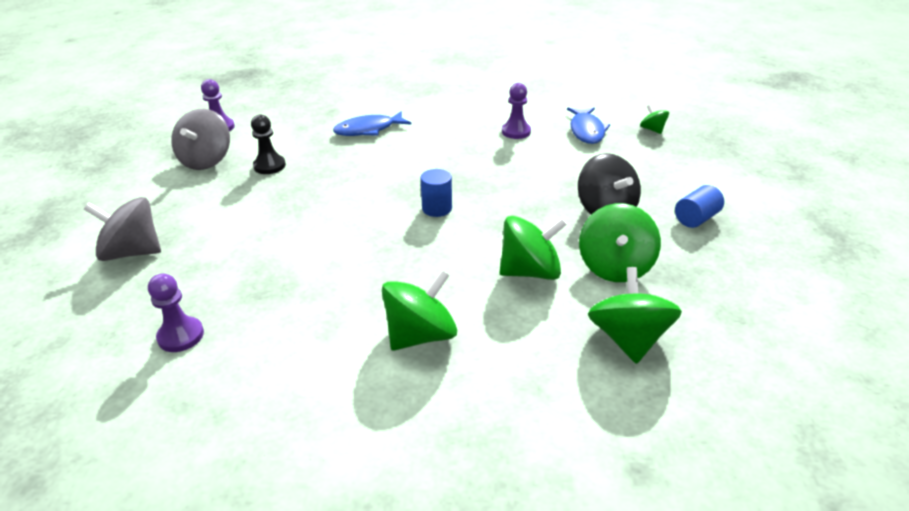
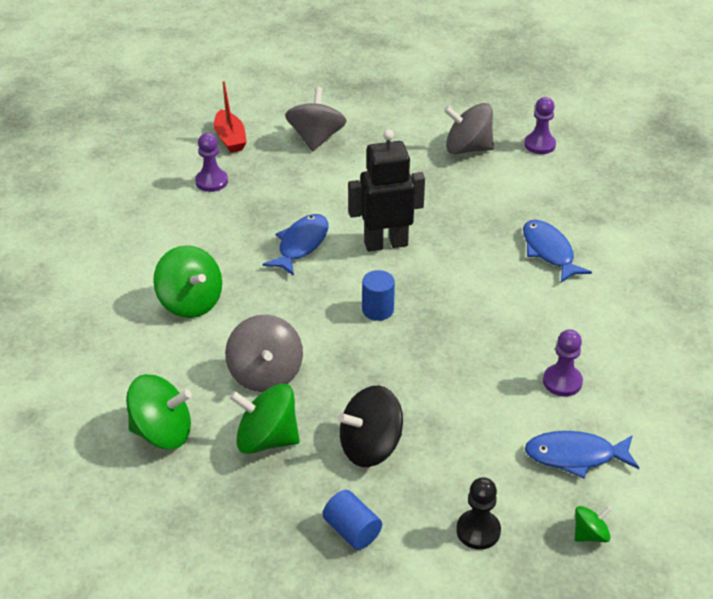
camera: 90 degrees right, 5 degrees up
black pawn [251,114,286,174] -> black pawn moved to [456,477,501,550]
green spinning top [499,216,567,280] -> grey spinning top [225,315,303,392]
none -> red boat [214,81,247,153]
none -> blue fish [262,214,328,276]
none -> black robot [348,130,425,252]

